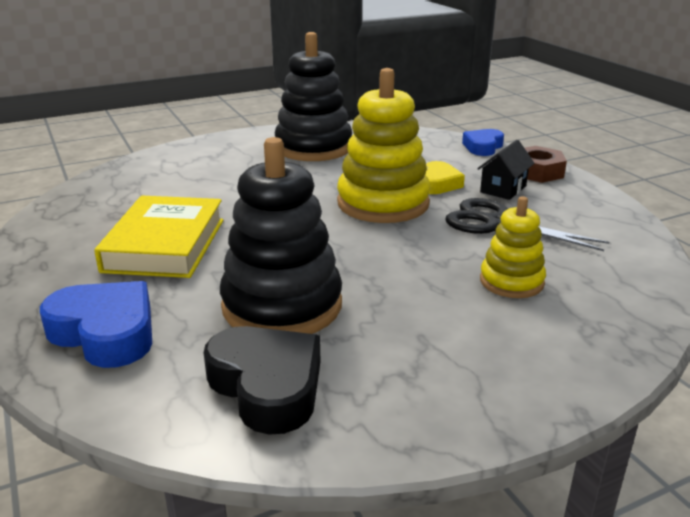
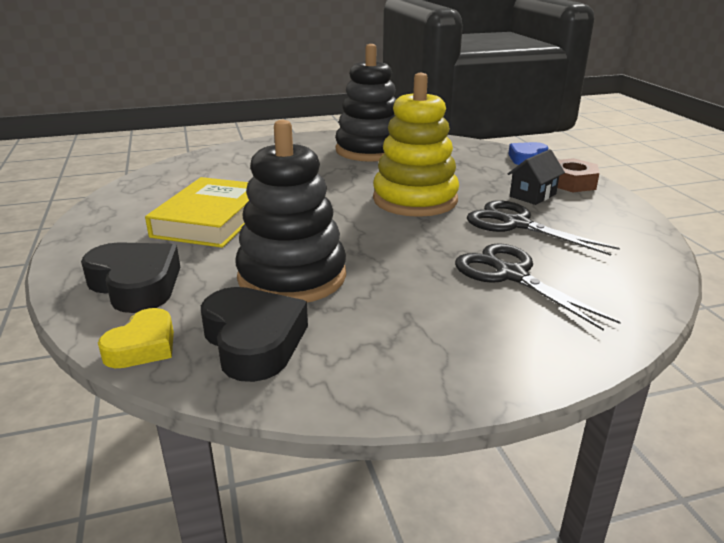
camera: 10 degrees right, 0 degrees up
blue heart [40,281,152,368] -> black heart [81,242,180,313]
yellow heart [425,161,465,194] -> yellow heart moved to [98,308,174,368]
yellow stacking toy [480,196,546,298] -> black scissors [455,243,621,331]

